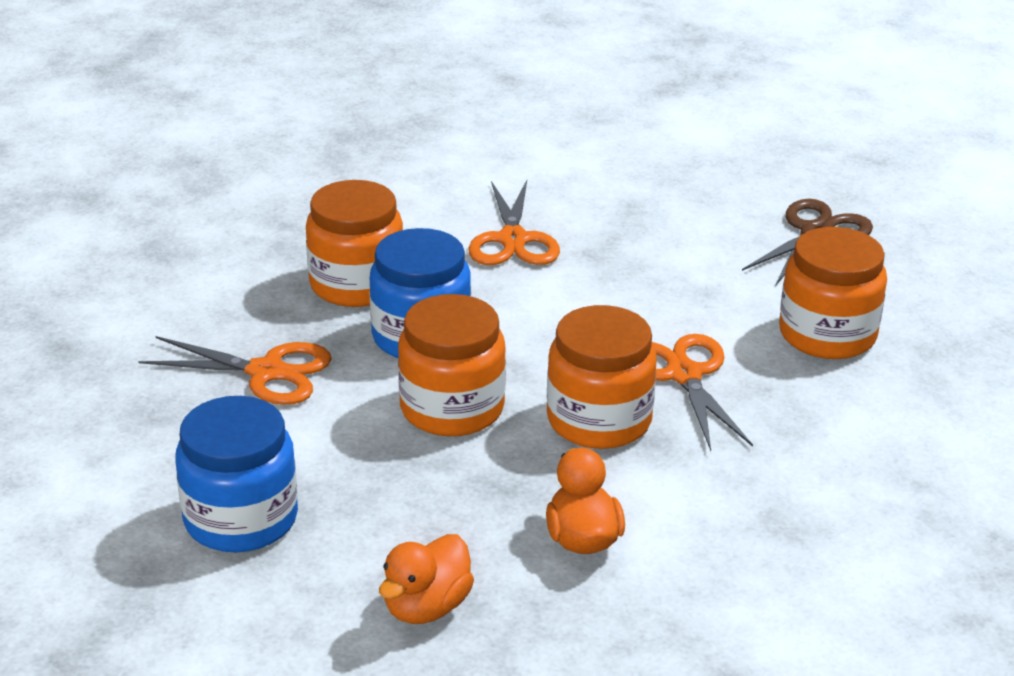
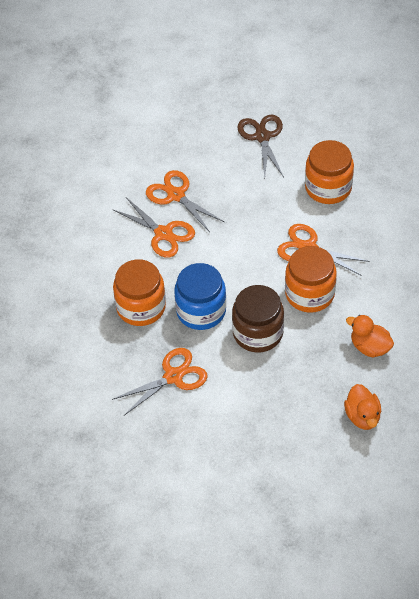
camera: 45 degrees left, 20 degrees up
blue jar [175,396,298,552] -> none
orange jar [398,294,506,436] -> brown jar [232,285,284,352]
none -> orange scissors [146,170,224,232]

